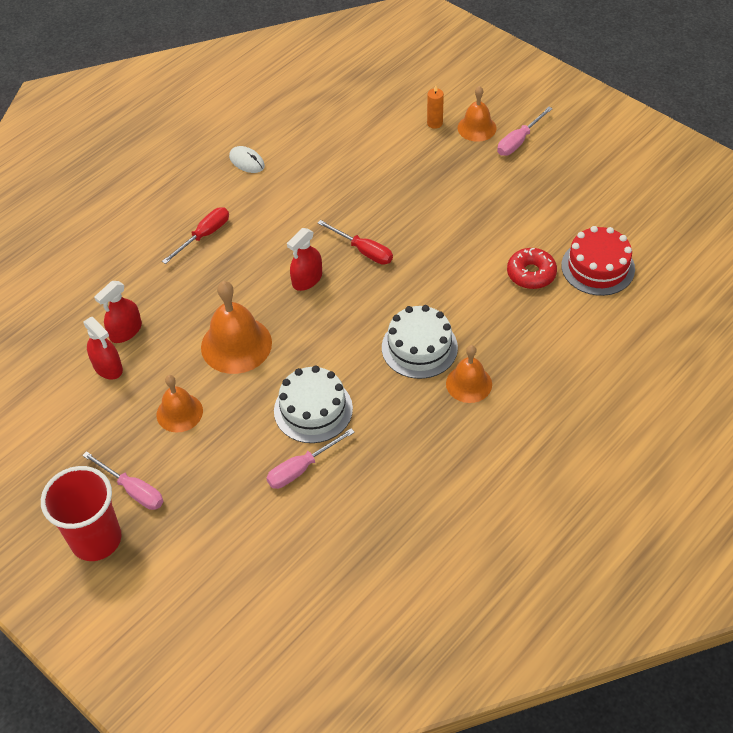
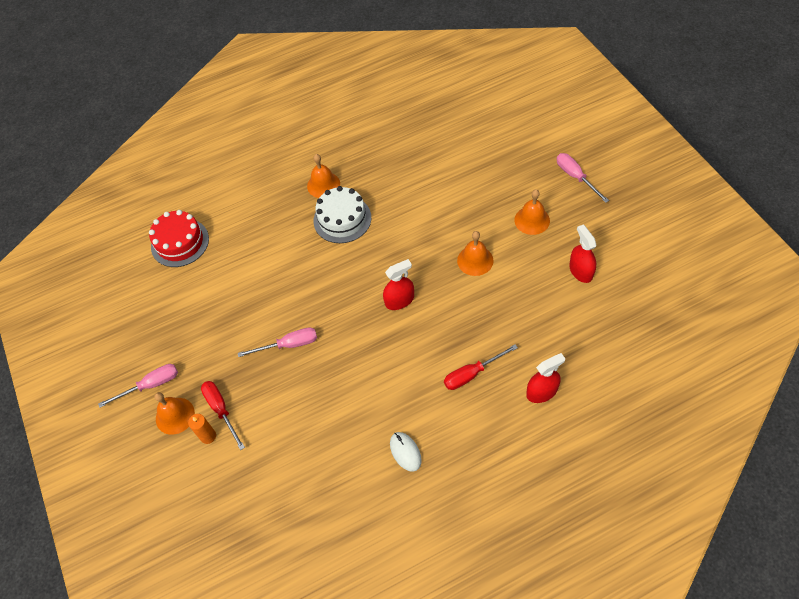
camera: 155 degrees left, 5 degrees up
red cup [41,466,121,561] -> none
red spray bottle [94,281,142,343] -> red spray bottle moved to [526,353,565,403]
orange bell [201,281,272,374] -> orange bell [457,231,494,276], size x0.63
pink screwdriver [266,428,355,489] -> pink screwdriver moved to [238,327,317,357]
white cake [274,366,353,443] -> none
red screwdriver [318,220,393,265] -> red screwdriver moved to [201,381,245,450]
red donut [507,248,557,289] -> none

